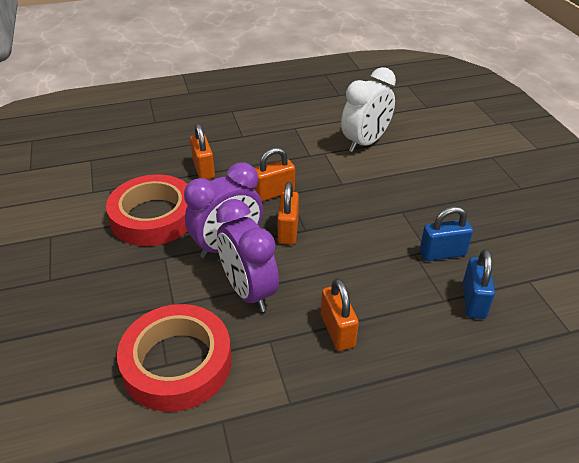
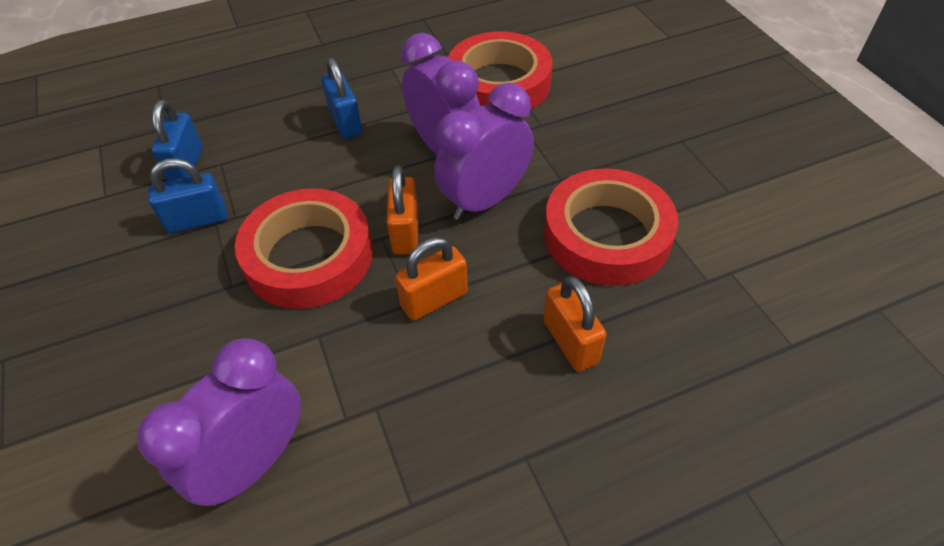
camera: 175 degrees right, 10 degrees up
orange padlock [321,278,359,351] -> blue padlock [321,58,362,139]
white clock [341,67,396,152] -> purple clock [137,338,301,506]
none -> red tape [235,188,373,309]

